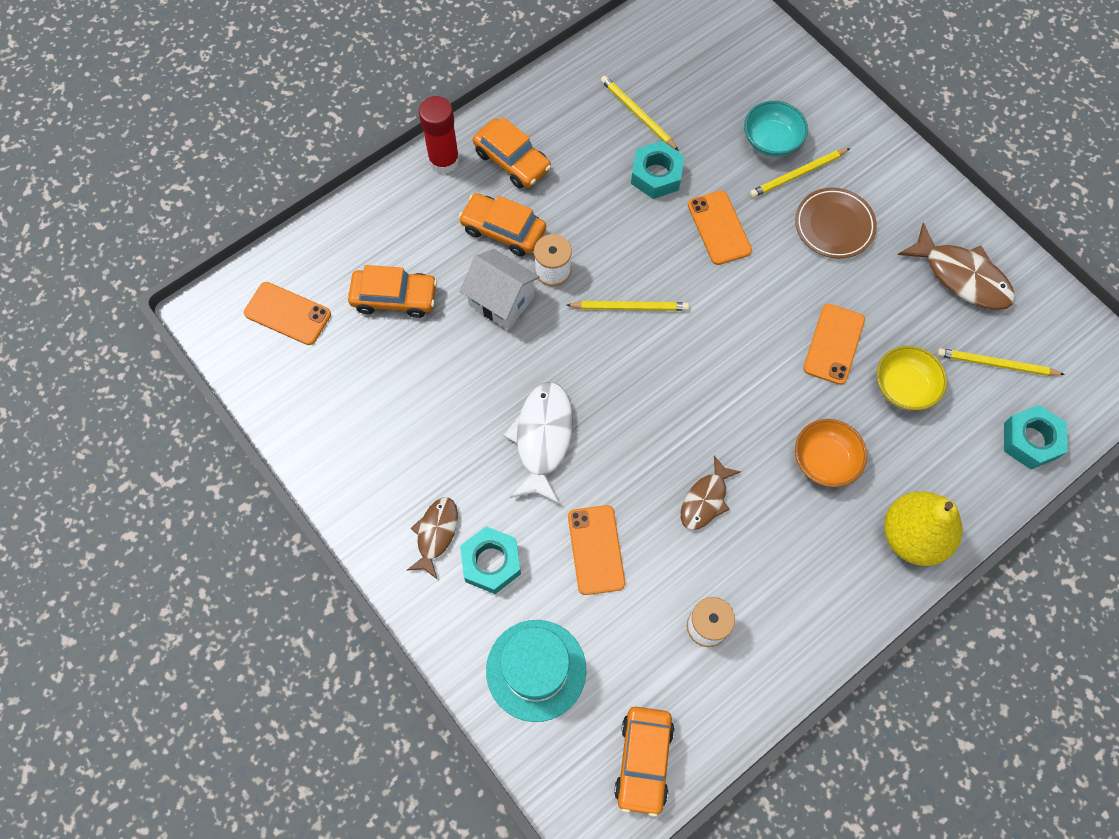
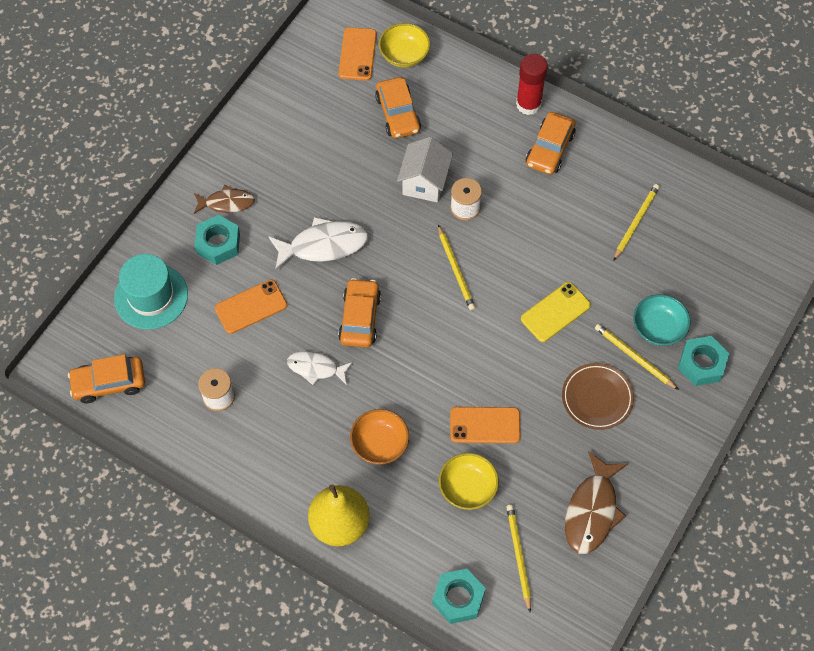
camera: 70 degrees right, 5 degrees down
orange car [459,193,546,256] -> orange car moved to [338,278,381,347]
turquoise nut [631,141,684,199] -> turquoise nut moved to [678,336,729,386]
brown fish [681,456,741,530] -> white fish [287,351,353,385]
orange phone [688,190,752,265] -> yellow phone [521,282,591,342]
none -> yellow bowl [379,23,430,68]

